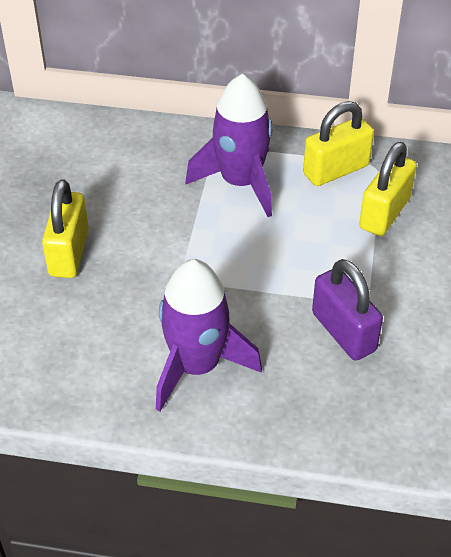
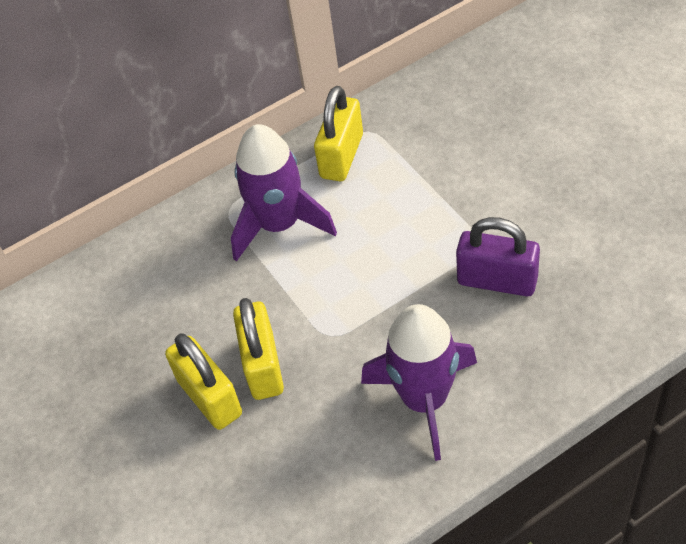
camera: 35 degrees left, 5 degrees up
yellow padlock [359,142,417,236] -> yellow padlock moved to [233,298,284,400]

